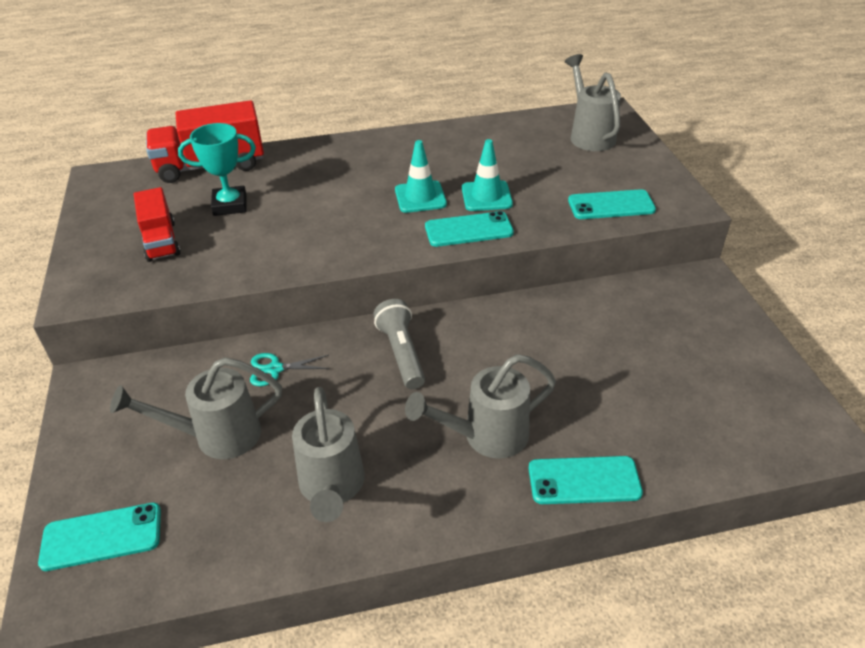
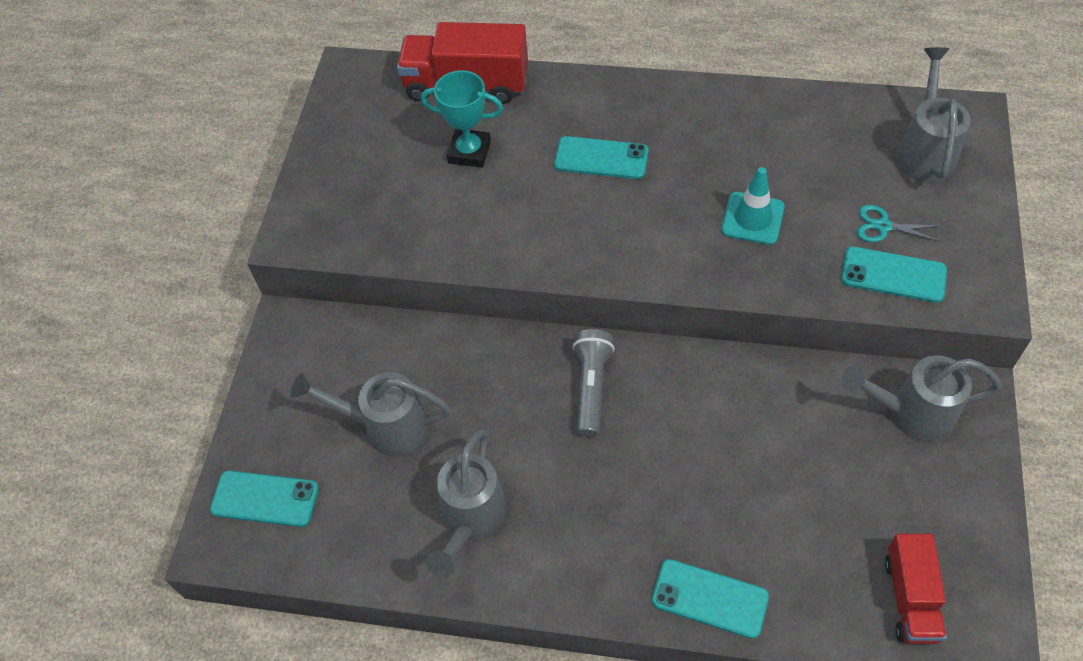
camera: 25 degrees right, 15 degrees up
red truck [134,187,181,262] -> red truck moved to [885,534,947,644]
turquoise scissors [250,353,330,386] -> turquoise scissors moved to [857,205,942,242]
turquoise traffic cone [395,140,447,213] -> none
grey watering can [405,354,556,459] -> grey watering can moved to [842,355,1001,442]
turquoise phone [425,211,514,247] -> turquoise phone moved to [554,136,649,179]

